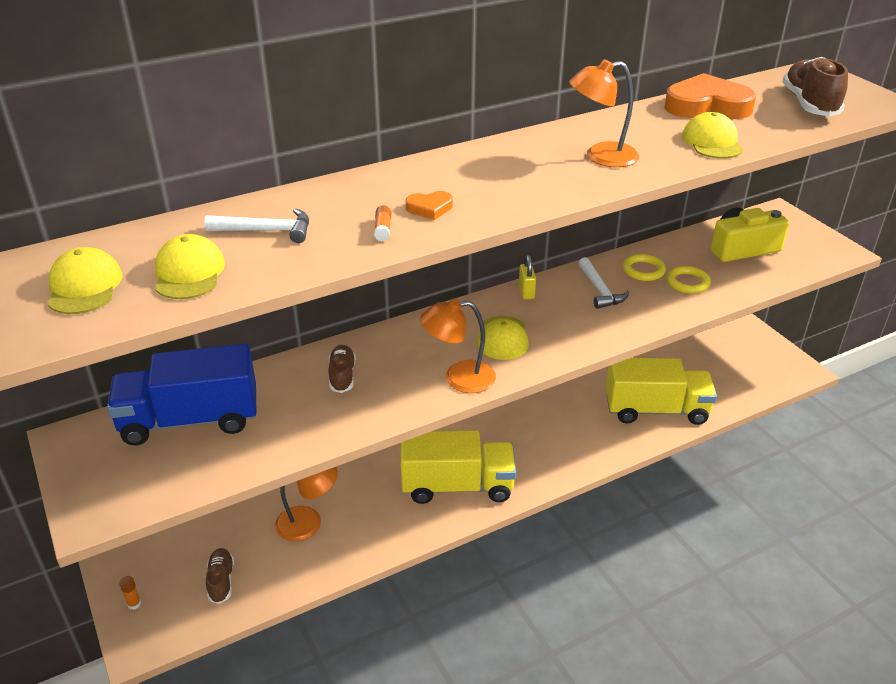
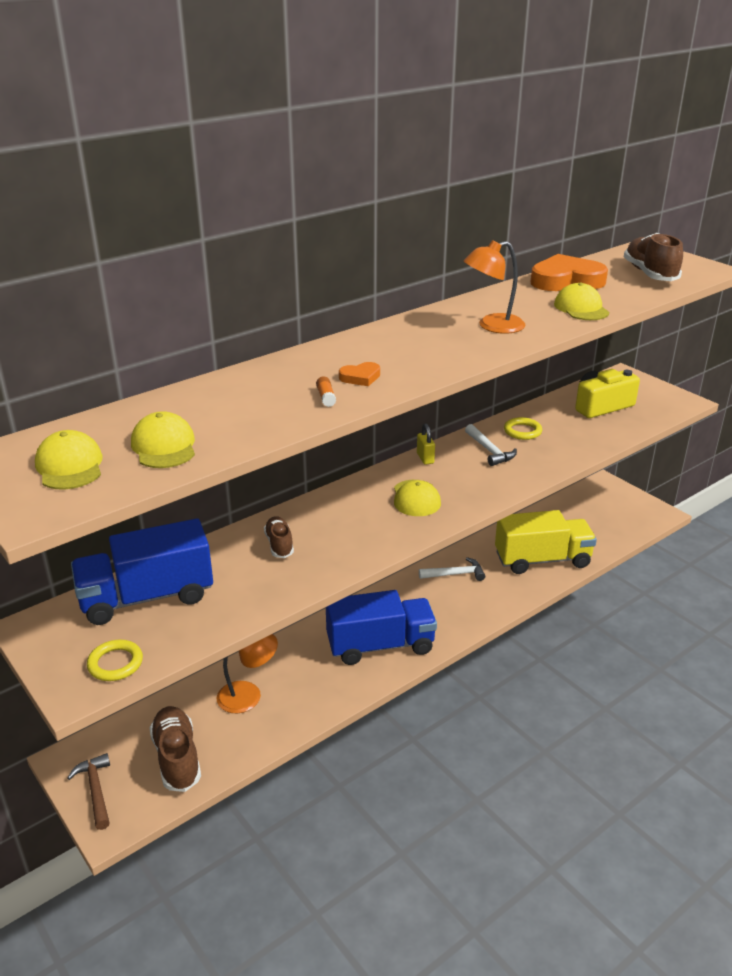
camera: 10 degrees left, 5 degrees down
orange glue stick [119,576,141,610] -> brown hammer [67,753,110,830]
white hammer [204,208,309,243] -> white hammer moved to [419,557,485,581]
brown shoe [206,548,234,604] -> brown shoe [149,706,201,792], size x1.68
yellow truck [400,430,516,504] -> blue truck [326,590,437,665]
orange lamp [420,298,496,393] -> none
yellow ring [667,266,711,294] -> yellow ring moved to [87,640,143,681]

